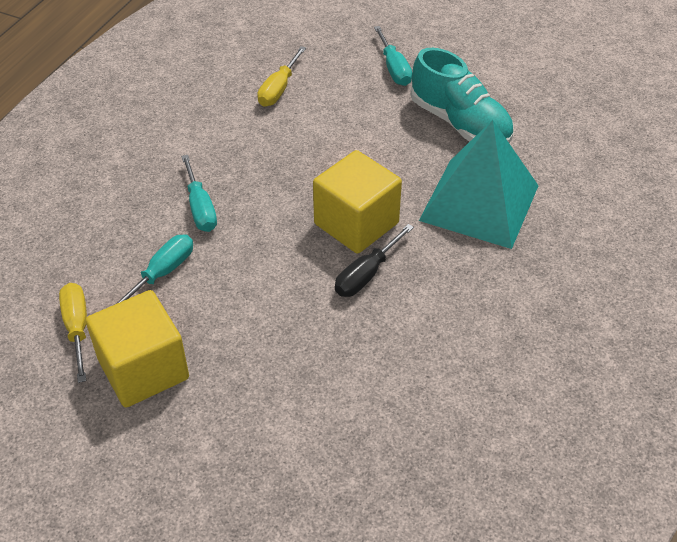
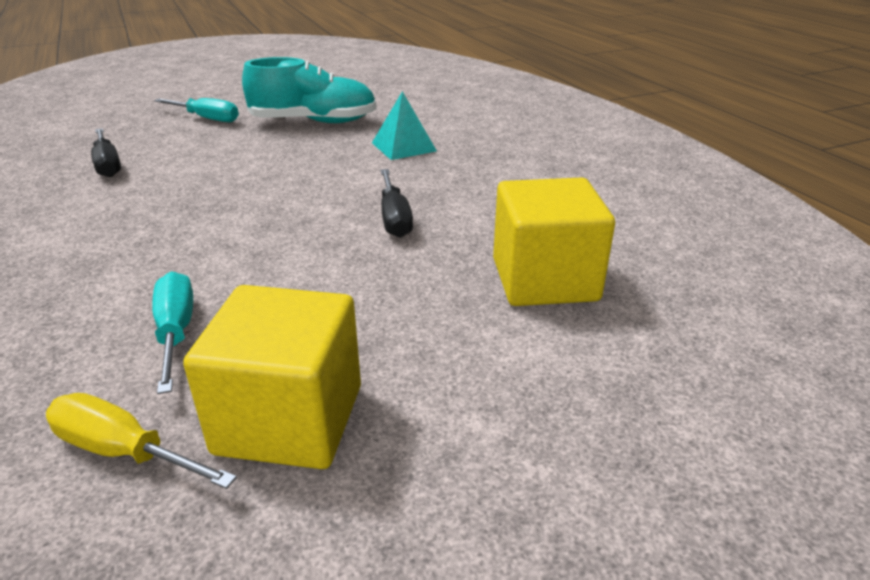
camera: 50 degrees left, 15 degrees down
turquoise screwdriver [181,155,217,232] -> none
yellow screwdriver [257,46,306,107] -> black screwdriver [91,128,121,177]
yellow cube [313,150,402,254] -> yellow cube moved to [493,177,615,306]
turquoise pyramid [419,120,539,249] -> turquoise pyramid [372,91,437,160], size x0.51

